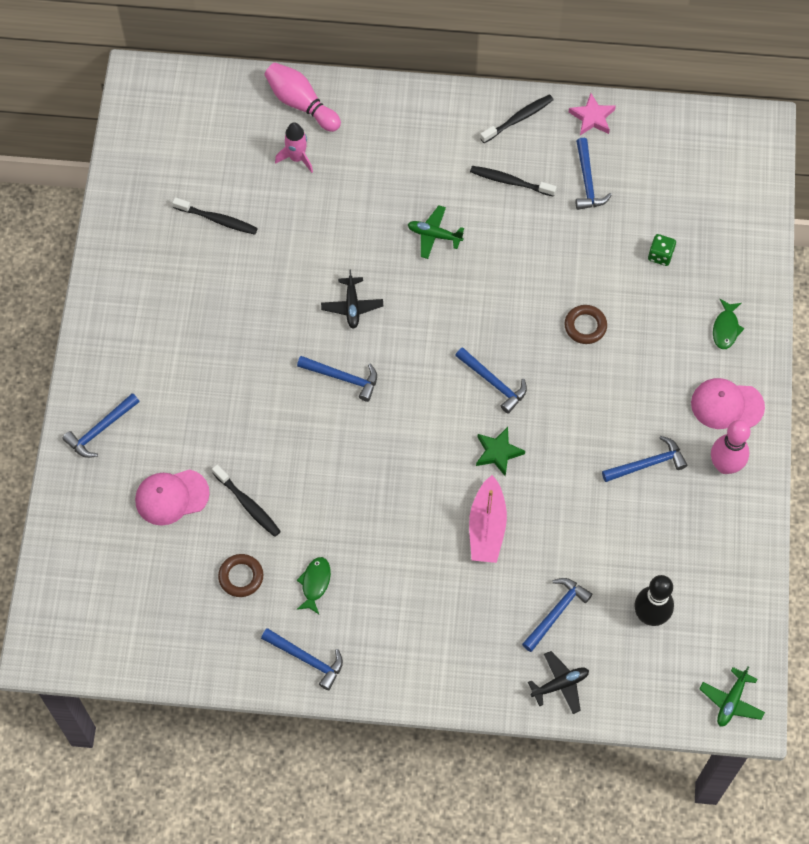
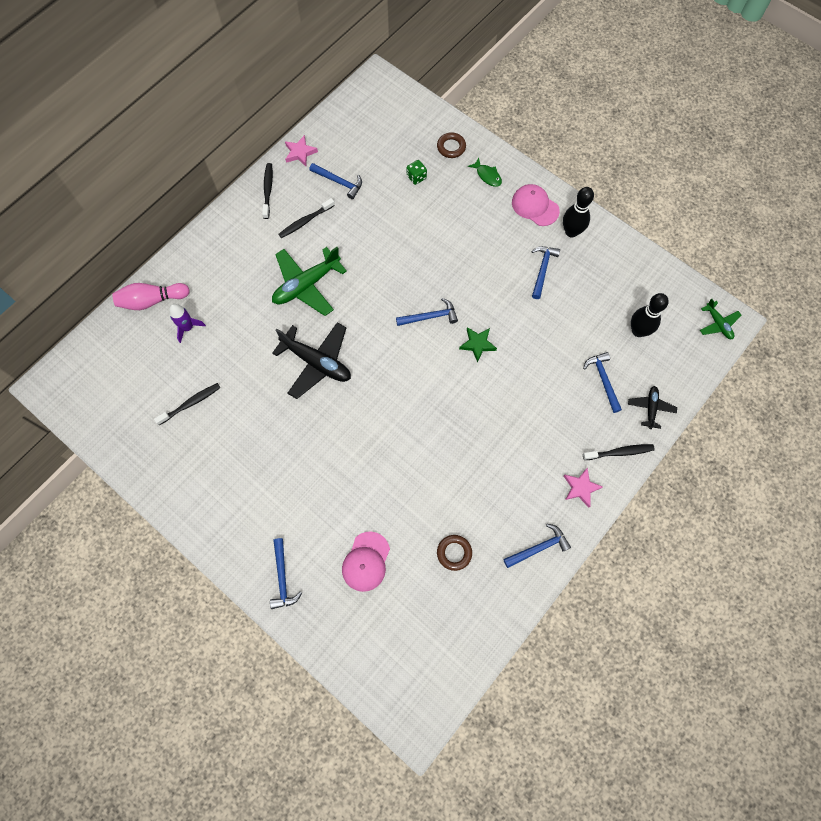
camera: 55 degrees left, 5 degrees up
black toothbrush [212,465,281,537] -> black toothbrush moved to [583,444,655,460]
pink rocket [275,122,313,173] -> purple rocket [169,304,206,343]
green fish [296,557,331,614] -> none
blue hammer [297,356,377,402] -> none
black plane [321,270,383,329] -> black plane [272,322,351,399], size x1.88
green plane [408,206,464,259] -> green plane [272,247,347,316], size x1.88
pink boat [469,475,507,563] -> none
brown ring [564,305,607,344] -> brown ring moved to [437,132,466,158]
pink cap [691,378,765,429] -> pink cap turned 90 degrees clockwise [512,184,560,226]
pink bowling pin [711,420,751,474] -> black bowling pin [563,187,594,237]
none -> pink star [564,467,603,507]

